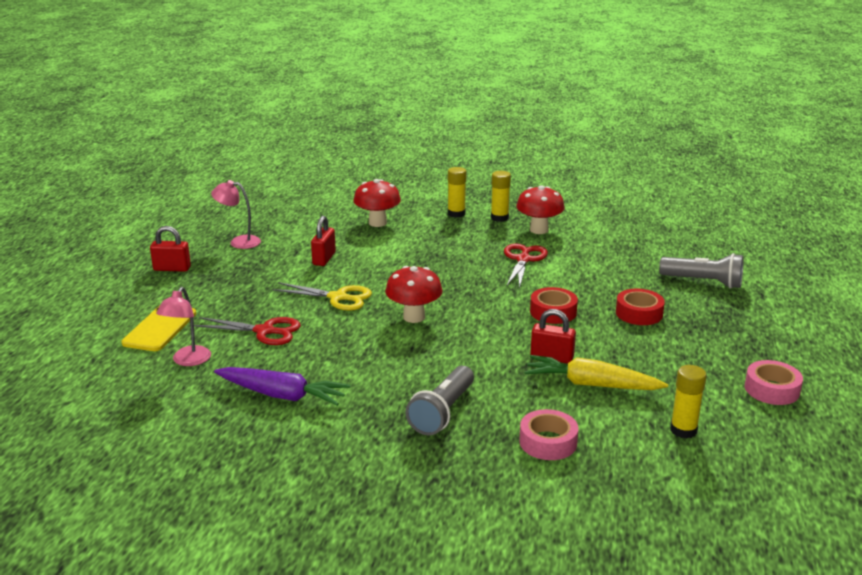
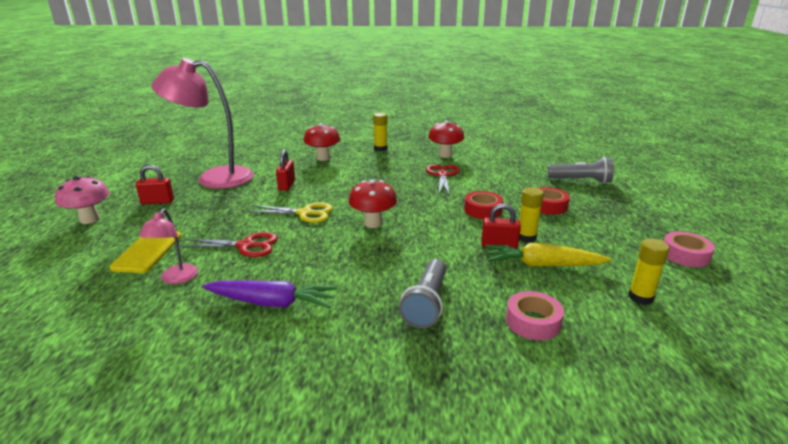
camera: 10 degrees left, 0 degrees up
pink lamp [211,180,261,249] -> pink lamp [151,58,254,189], size x2.19
yellow glue stick [491,171,511,222] -> yellow glue stick moved to [519,187,544,242]
none -> pink mushroom [55,176,110,224]

